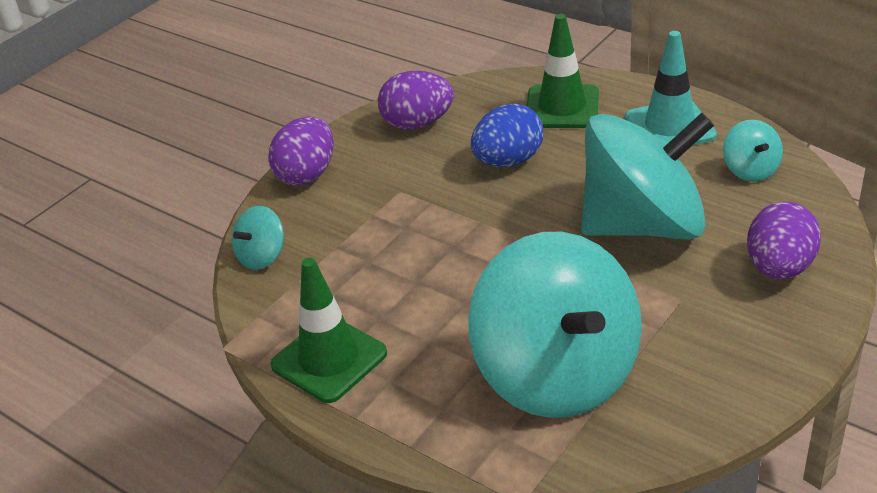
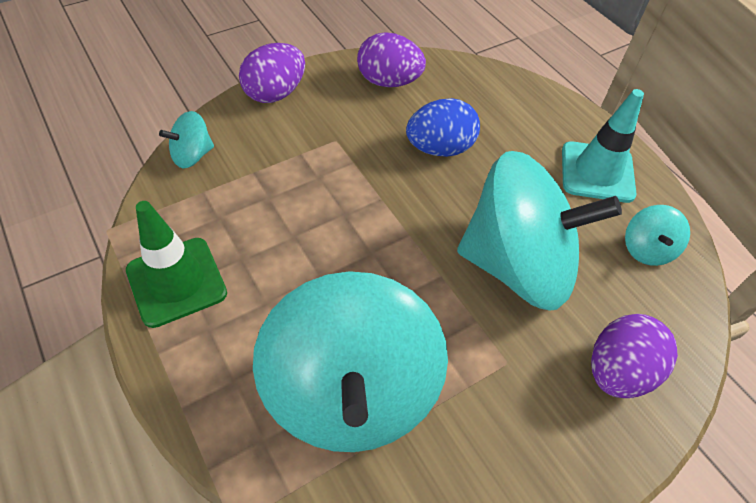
camera: 15 degrees right, 15 degrees up
green traffic cone [527,14,599,128] -> none

